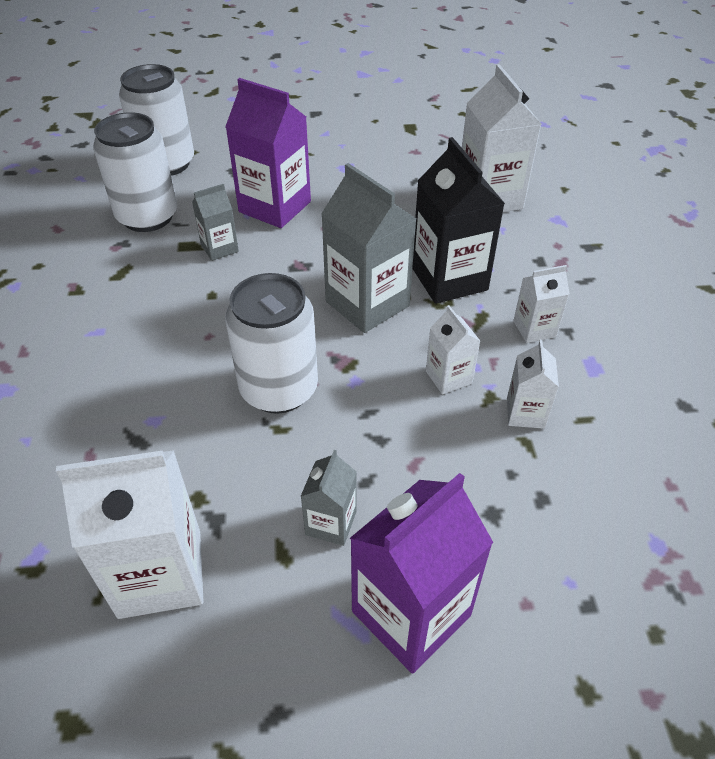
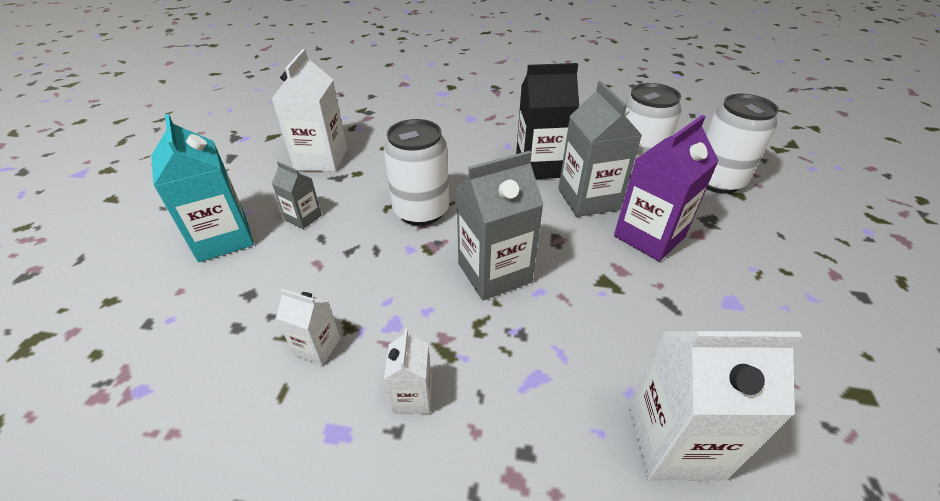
camera: 105 degrees right, 5 degrees down
grey carton [192,184,239,261] -> grey carton [558,81,642,217], size x1.91
purple carton [350,473,493,674] -> turquoise carton [151,114,254,262]
black carton [412,137,505,304] -> black carton moved to [516,63,579,179]
white carton [426,305,480,394] -> none

